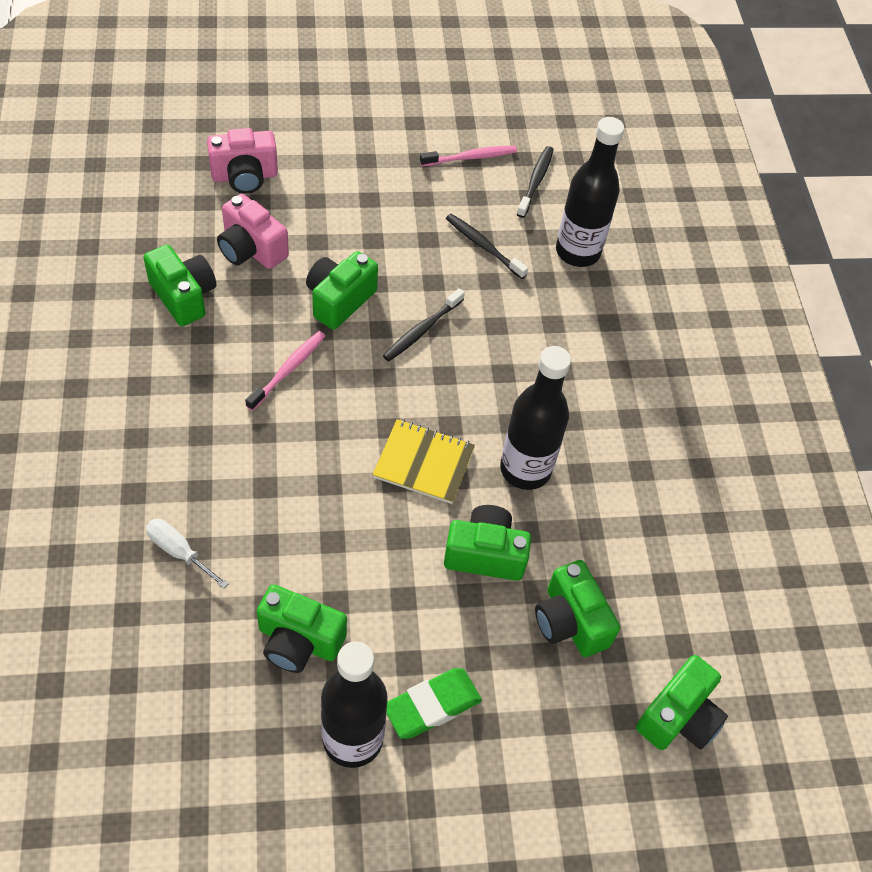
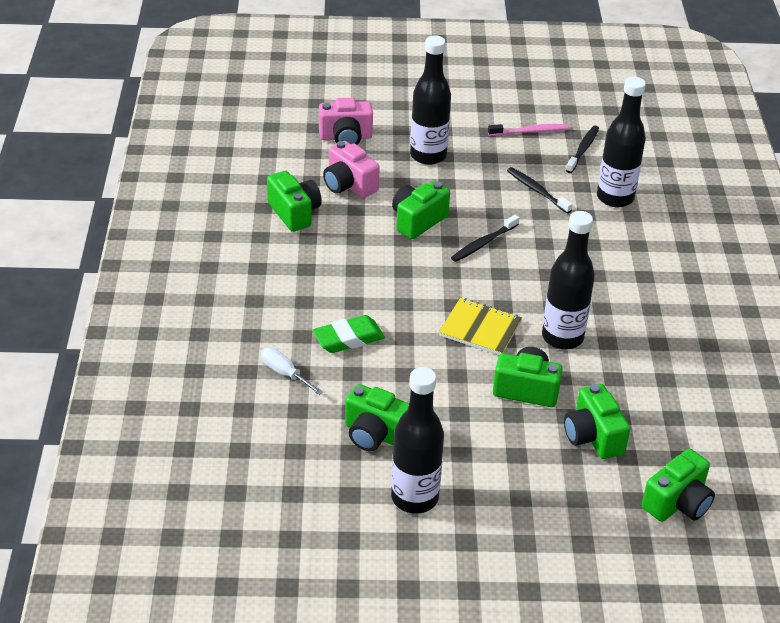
camera: 10 degrees right, 15 degrees down
pink toothbrush [245,331,325,411] -> none
green eraser [386,668,482,739] -> green eraser moved to [313,315,385,353]
none -> black bottle [410,35,451,165]

